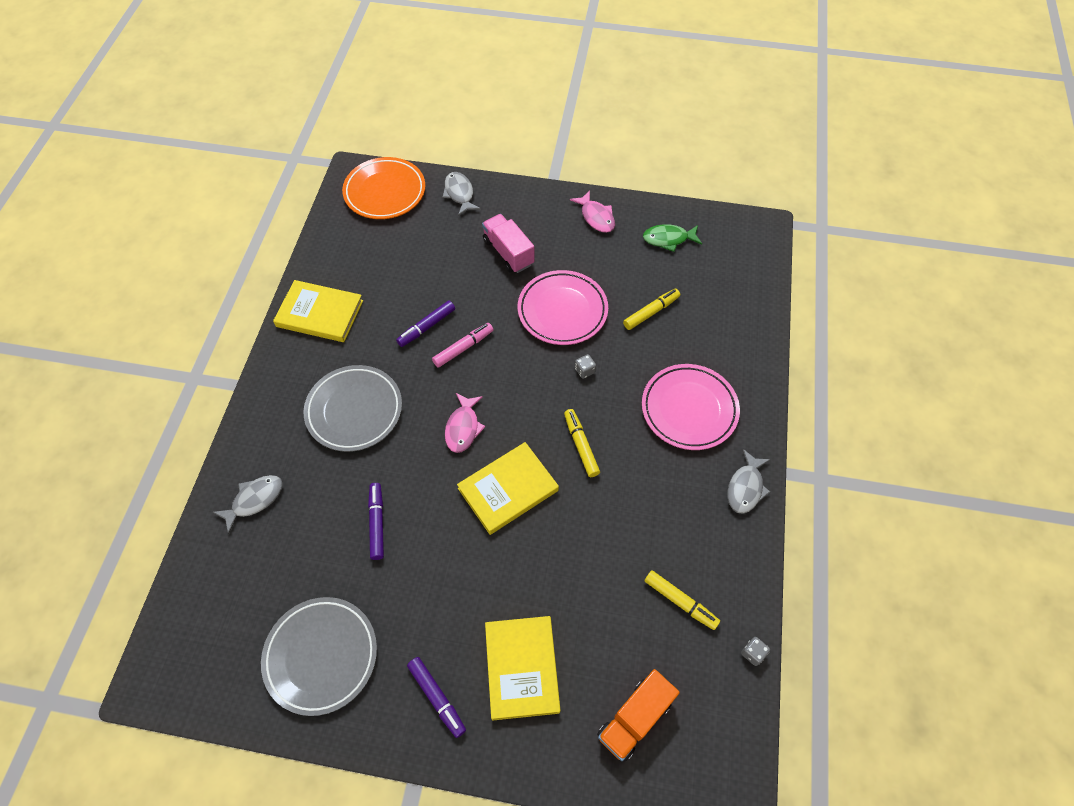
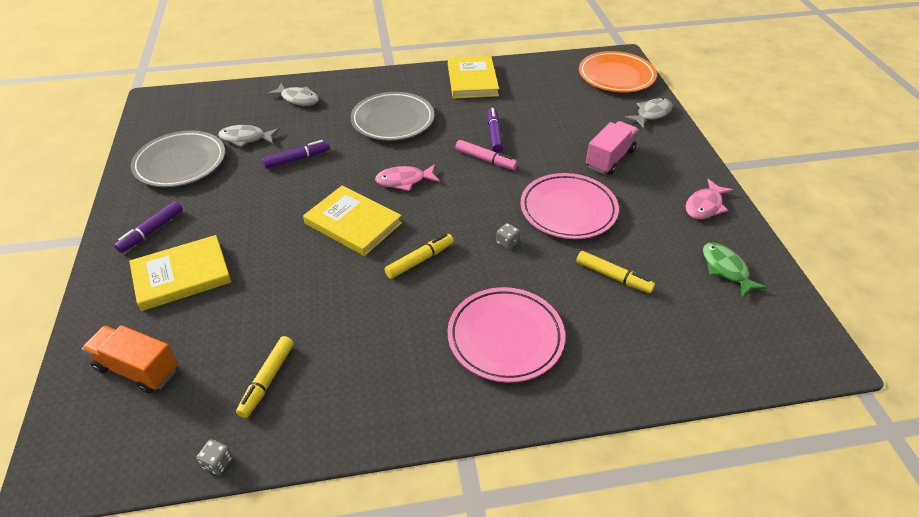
camera: 70 degrees right, 15 degrees down
purple marker [396,301,455,347] -> purple marker turned 60 degrees clockwise [488,108,503,153]
grey fish [728,449,771,514] -> grey fish moved to [218,125,280,148]

